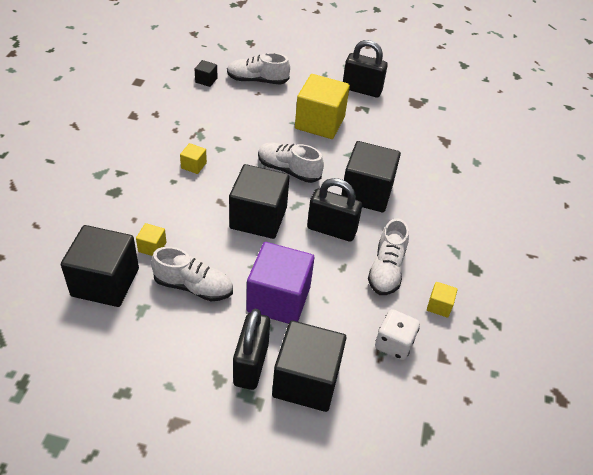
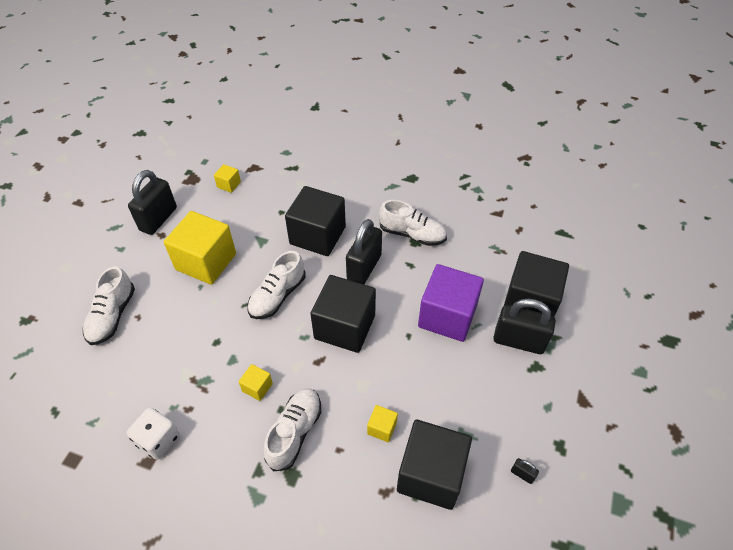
camera: 80 degrees left, 5 degrees up
white shoe [151,247,233,301] -> white shoe moved to [263,388,321,471]
black cube [195,60,217,87] -> none
white dice [375,309,420,360] -> white dice moved to [127,408,179,460]
yellow cube [427,282,458,318] -> yellow cube moved to [214,164,241,193]
none -> black padlock [511,458,539,484]

